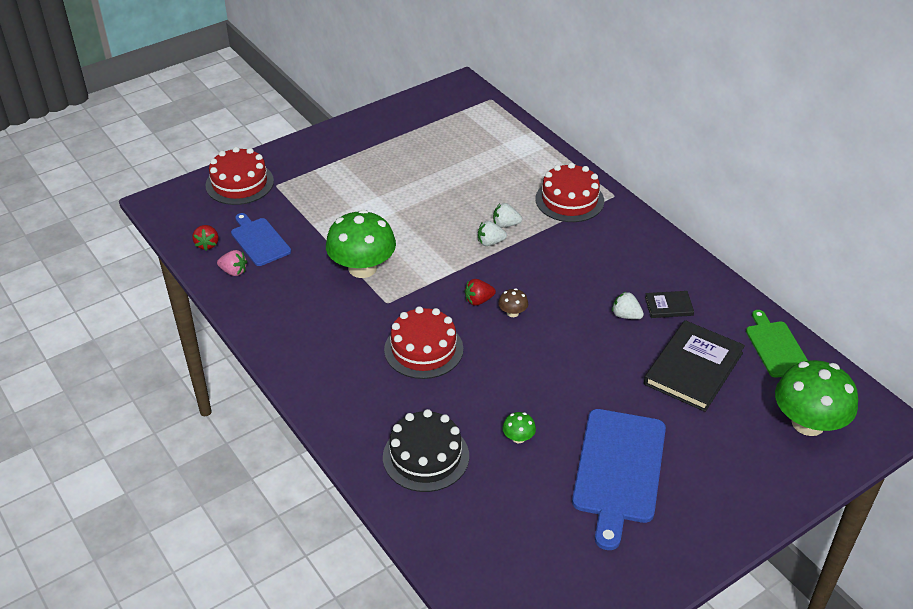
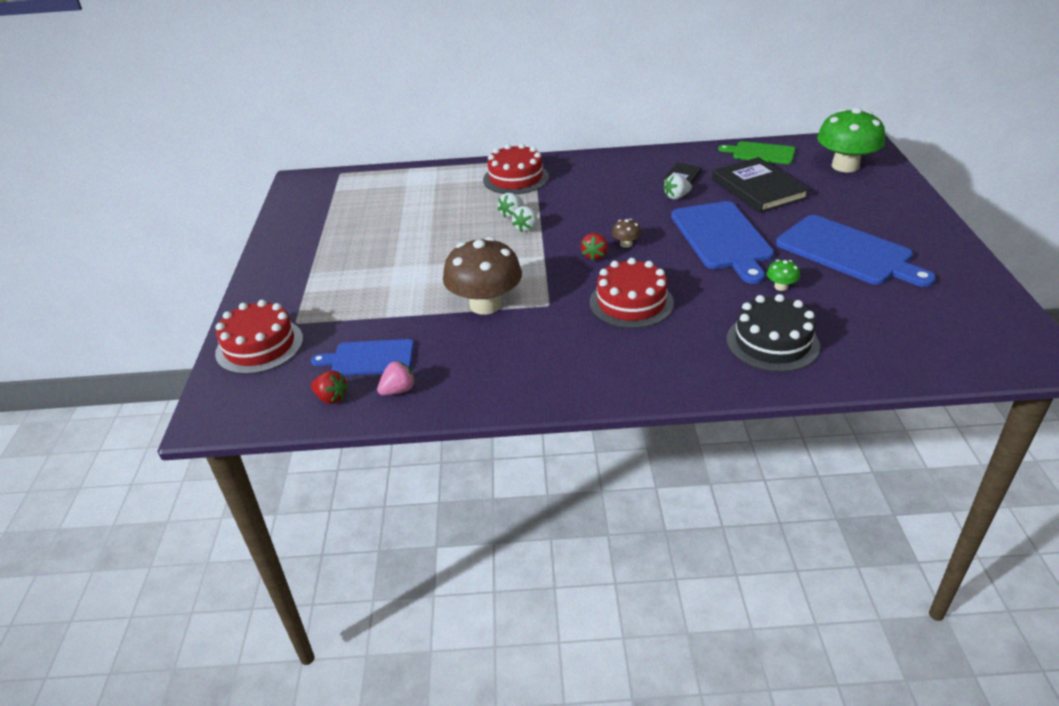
camera: 55 degrees left, 5 degrees down
green mushroom [326,209,396,278] -> brown mushroom [443,237,522,315]
none -> blue cutting board [671,201,774,284]

